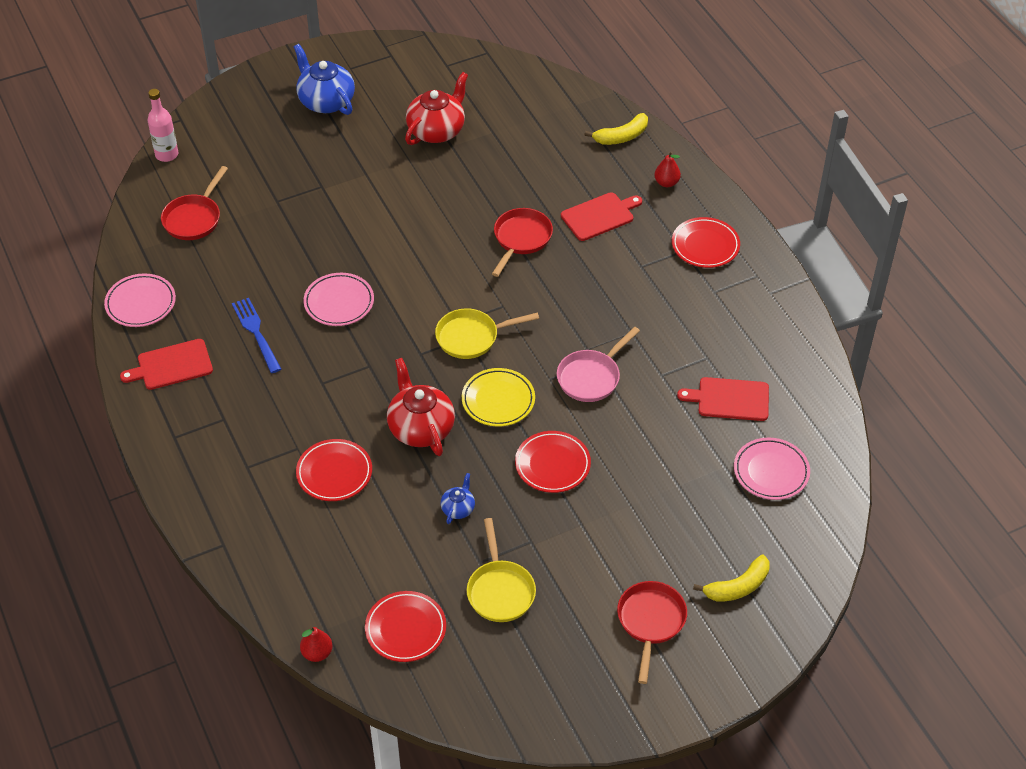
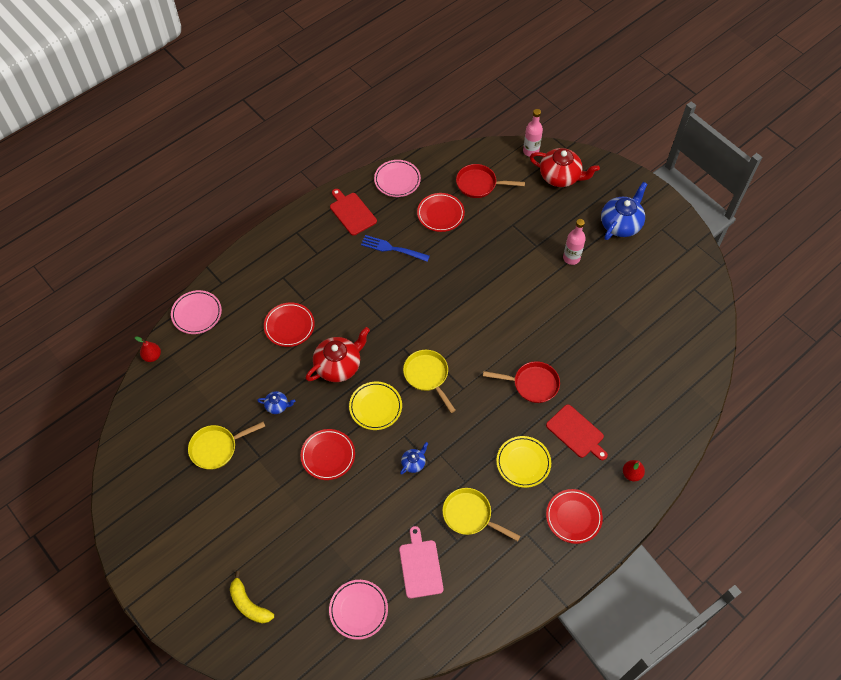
camera: 75 degrees right, 10 degrees up
blue fork [232,298,281,373] -> blue fork turned 120 degrees counterclockwise [361,235,430,262]
pink plate [304,273,374,326] -> pink plate moved to [171,290,222,334]
red plate [365,591,446,662] -> red plate moved to [417,193,465,232]
red teapot [405,72,468,145] -> red teapot moved to [530,148,600,187]
pink pan [557,327,640,402] -> blue teapot [400,442,428,475]
yellow banana [585,113,648,145] -> none
red pan [617,581,687,684] -> none
red cutting board [677,377,769,421] -> pink cutting board [399,526,443,598]
none -> yellow pan [442,488,521,541]
none -> yellow plate [496,436,551,488]
none -> pink bottle [563,219,586,265]

